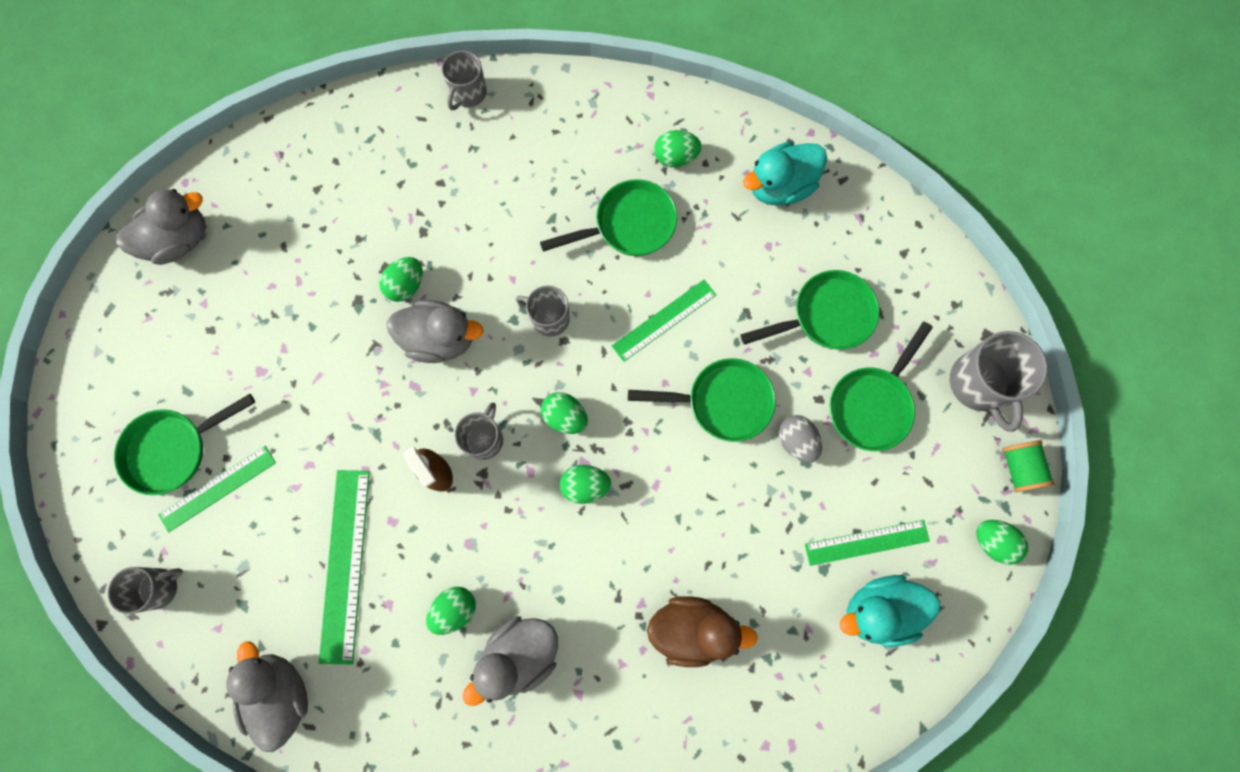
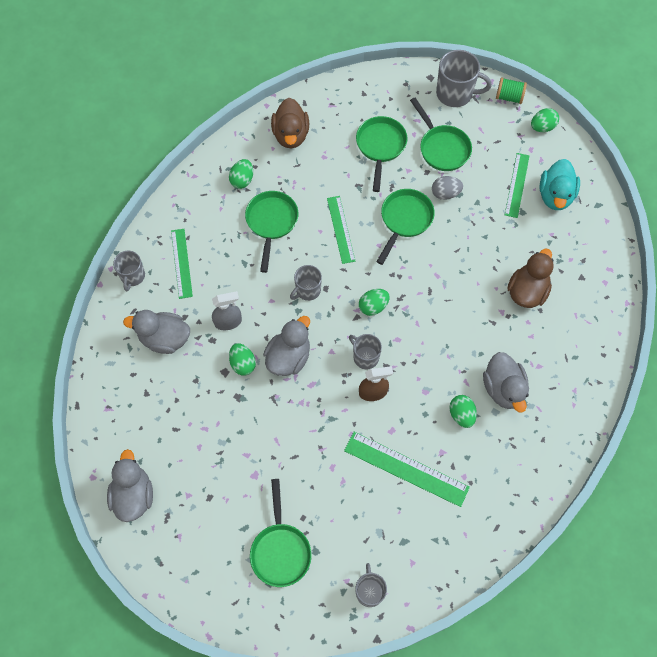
camera: 65 degrees left, 10 degrees down
green ruler [158,446,276,533] -> green ruler moved to [171,229,193,299]
grey duck [226,641,308,752] -> grey duck moved to [123,310,190,354]
grey mug [442,50,487,110] -> grey mug turned 45 degrees clockwise [113,251,145,291]
green egg [560,465,611,504] -> none
turquoise duck [743,141,827,206] -> brown duck [271,98,309,148]
none -> grey spray bottle [212,291,242,330]

